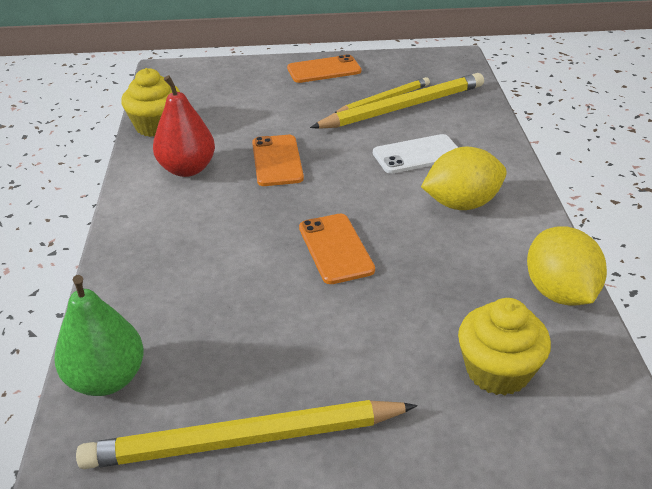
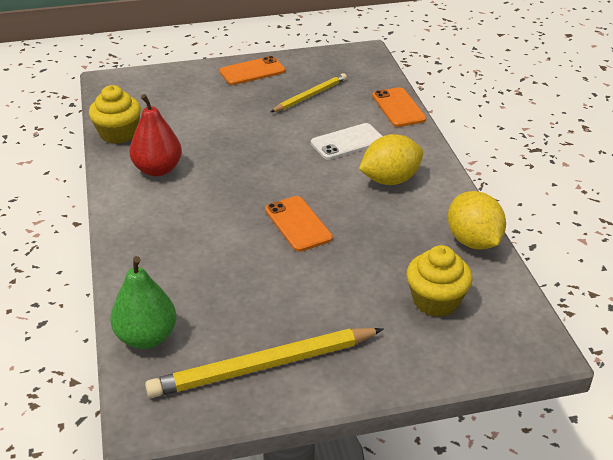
camera: 10 degrees left, 0 degrees up
orange phone [252,135,304,186] -> orange phone moved to [372,87,426,127]
yellow pencil [310,73,484,129] -> none

